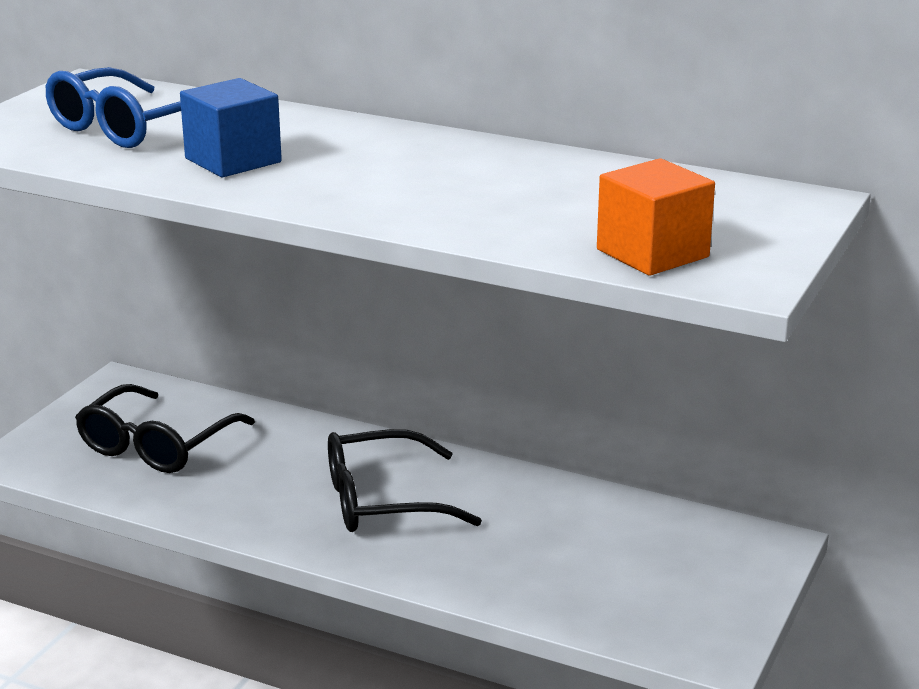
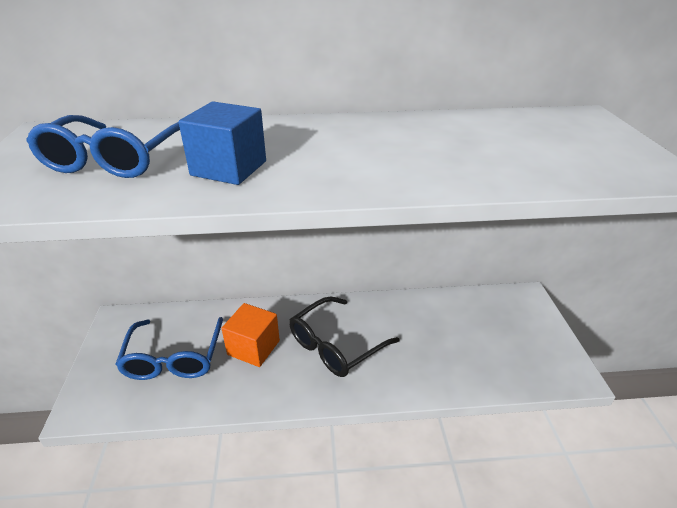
camera: 30 degrees left, 10 degrees up
black glasses [75,384,255,473] -> blue glasses [115,317,223,380]
orange cube [597,158,715,276] -> orange cube moved to [221,303,280,367]

